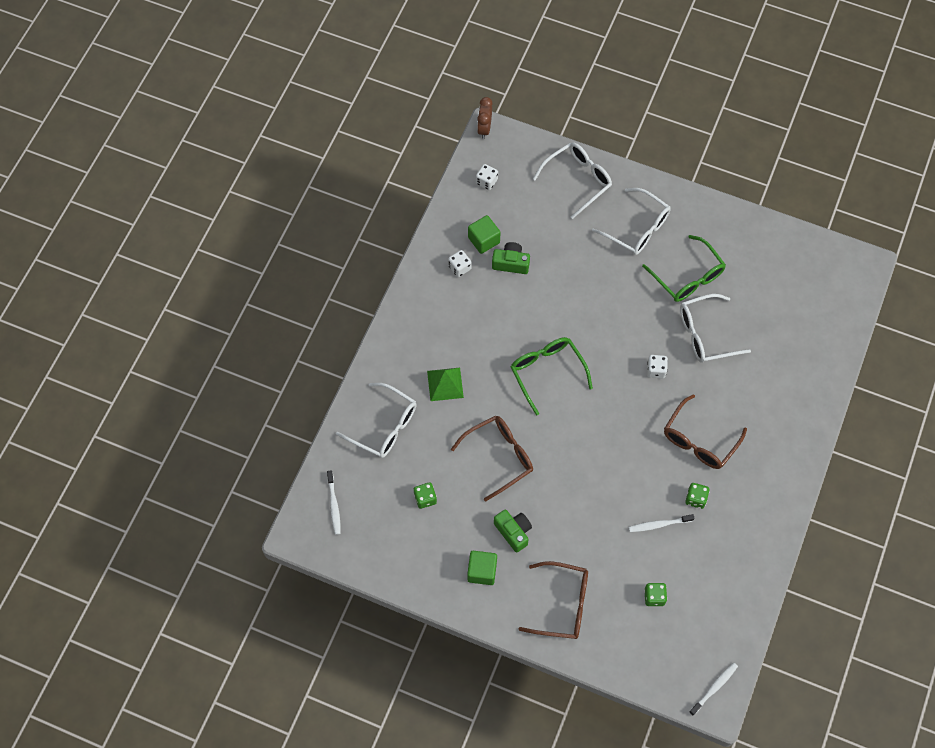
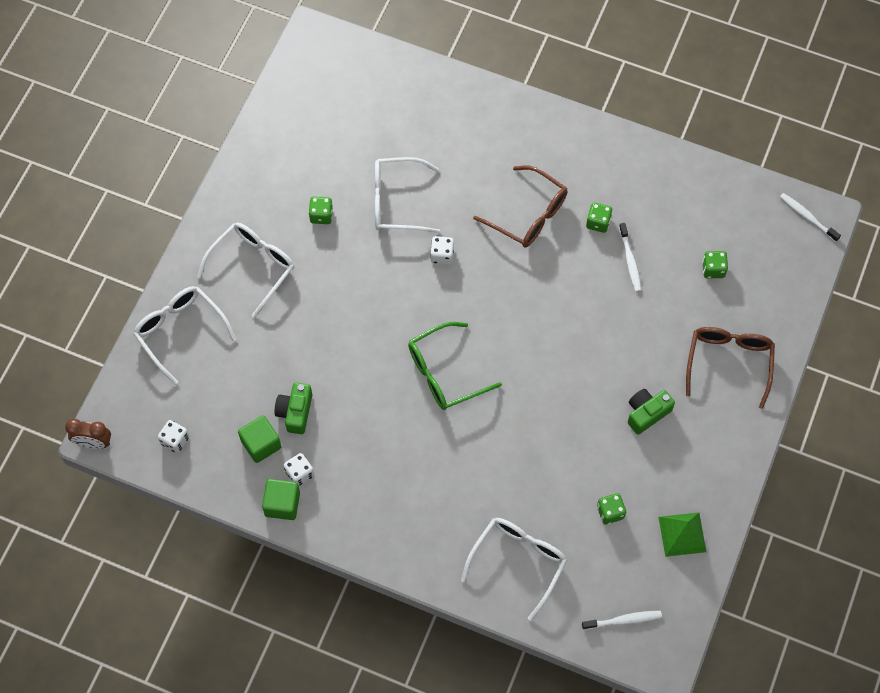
camera: 90 degrees left, 0 degrees up
green pyramid [427,368,464,401] -> green pyramid moved to [659,512,706,557]
brown glasses [451,415,533,502] -> none
green cube [467,551,497,585] -> green cube moved to [262,479,300,520]
green glasses [642,235,726,302] -> green dice [309,196,333,224]
white glasses [680,294,751,363] -> white glasses turned 105 degrees clockwise [375,157,440,233]

